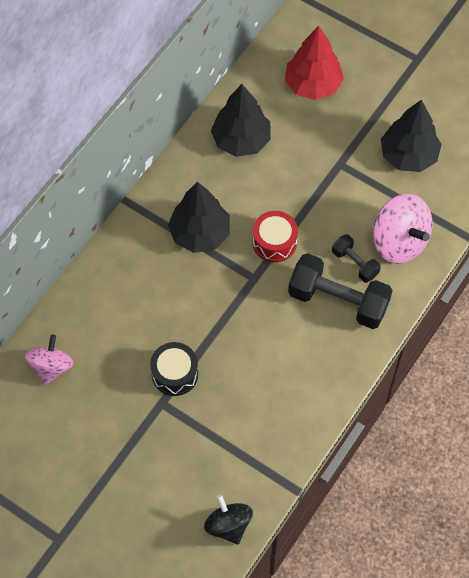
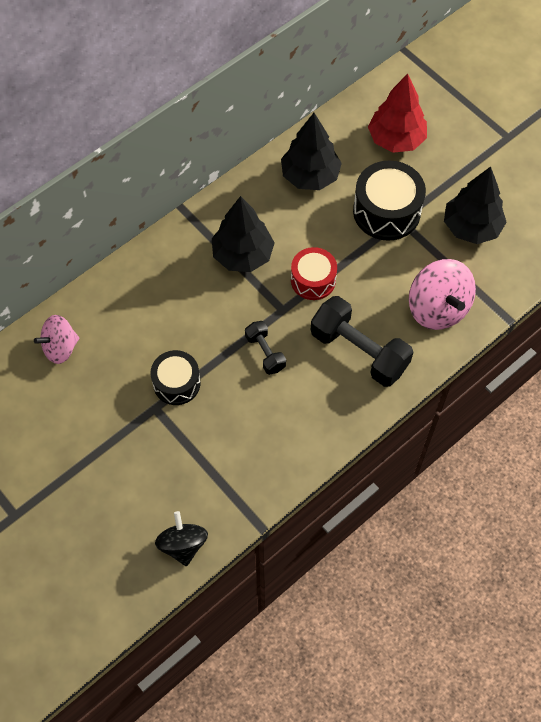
camera: 15 degrees right, 0 degrees up
pink spinning top [25,335,73,386] -> pink spinning top turned 150 degrees counterclockwise [34,315,79,364]
black dumbbell [332,234,381,283] -> black dumbbell moved to [245,321,286,375]
none -> black drum [353,160,426,241]

